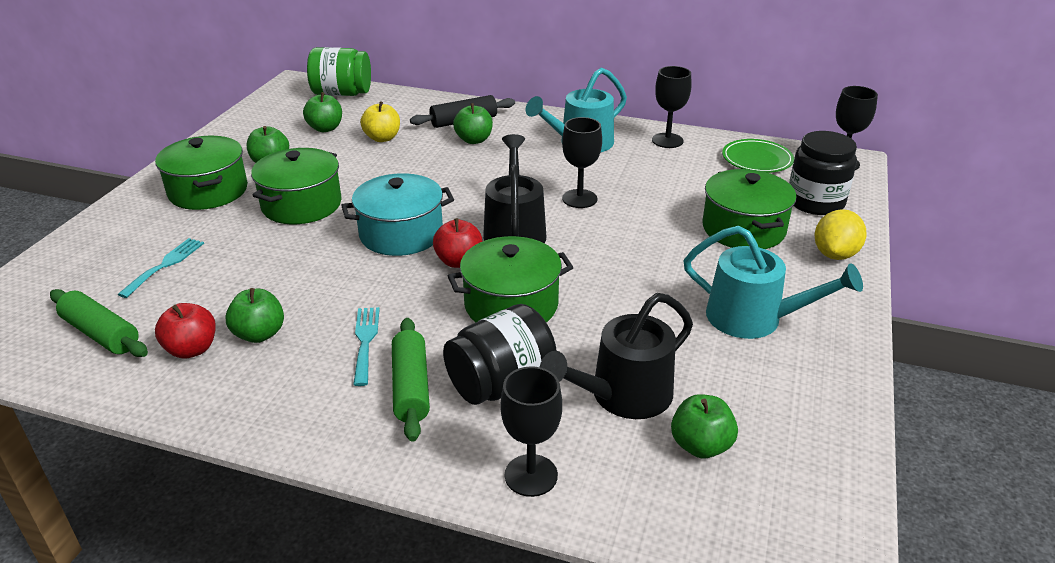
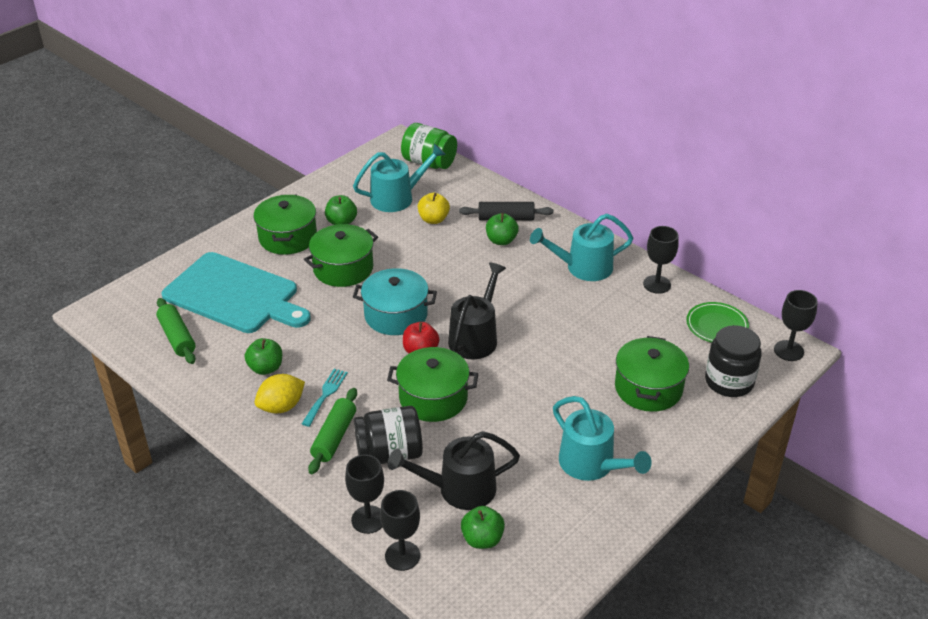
camera: 25 degrees right, 5 degrees up
turquoise fork [117,238,204,298] -> turquoise cutting board [162,252,311,333]
red apple [155,303,216,358] -> none
green apple [303,92,342,132] -> turquoise watering can [353,144,446,212]
black goblet [562,117,602,208] -> black goblet moved to [380,490,420,571]
yellow lemon [815,209,867,260] -> yellow lemon moved to [255,374,305,413]

